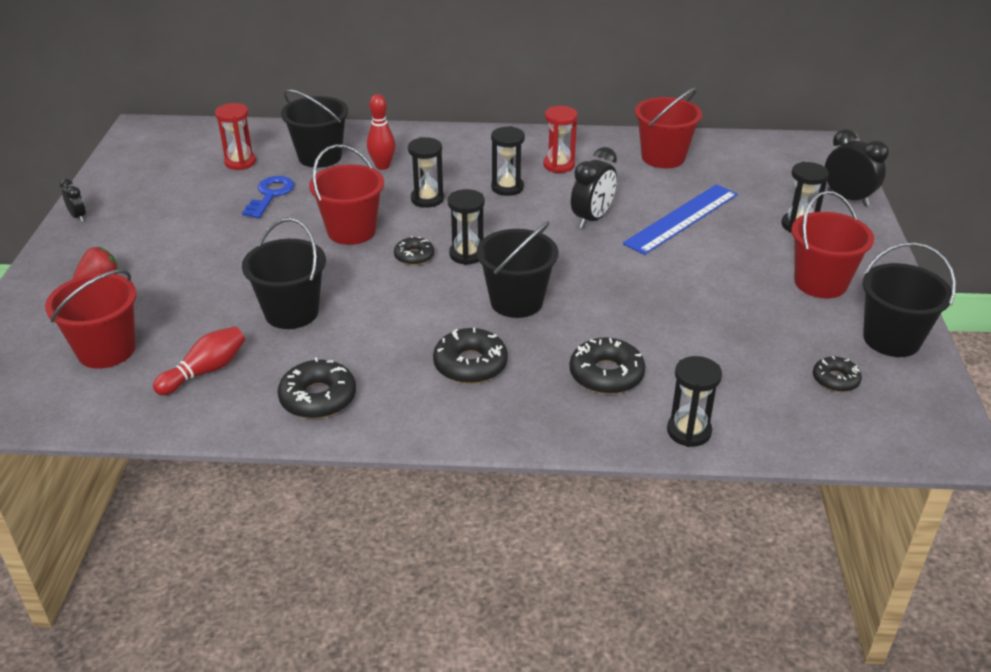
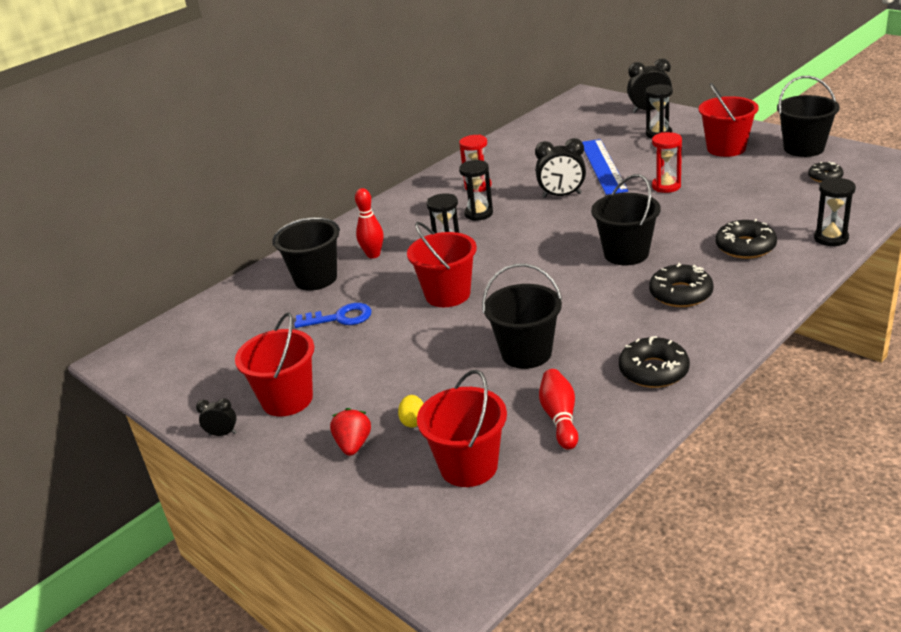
camera: 45 degrees left, 5 degrees down
red hourglass [215,103,256,170] -> red hourglass moved to [652,132,682,193]
blue key [242,176,294,218] -> blue key turned 120 degrees clockwise [294,303,372,328]
black donut [394,236,434,265] -> none
black hourglass [448,189,485,265] -> none
black clock [571,147,617,228] -> black clock turned 105 degrees clockwise [535,138,586,198]
red bucket [635,88,702,168] -> red bucket moved to [235,312,314,416]
none -> yellow egg [398,395,424,428]

